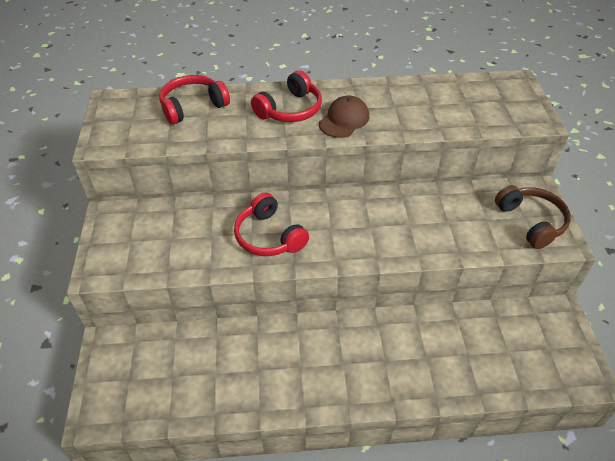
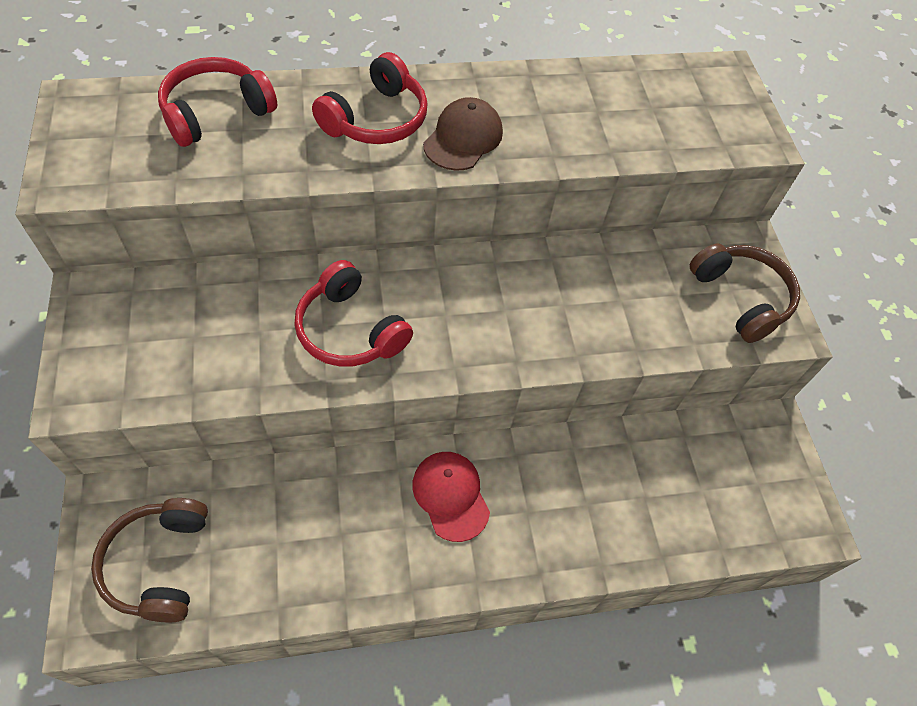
camera: 10 degrees left, 10 degrees up
none -> brown headphones [91,498,208,622]
none -> red cap [412,452,490,542]

